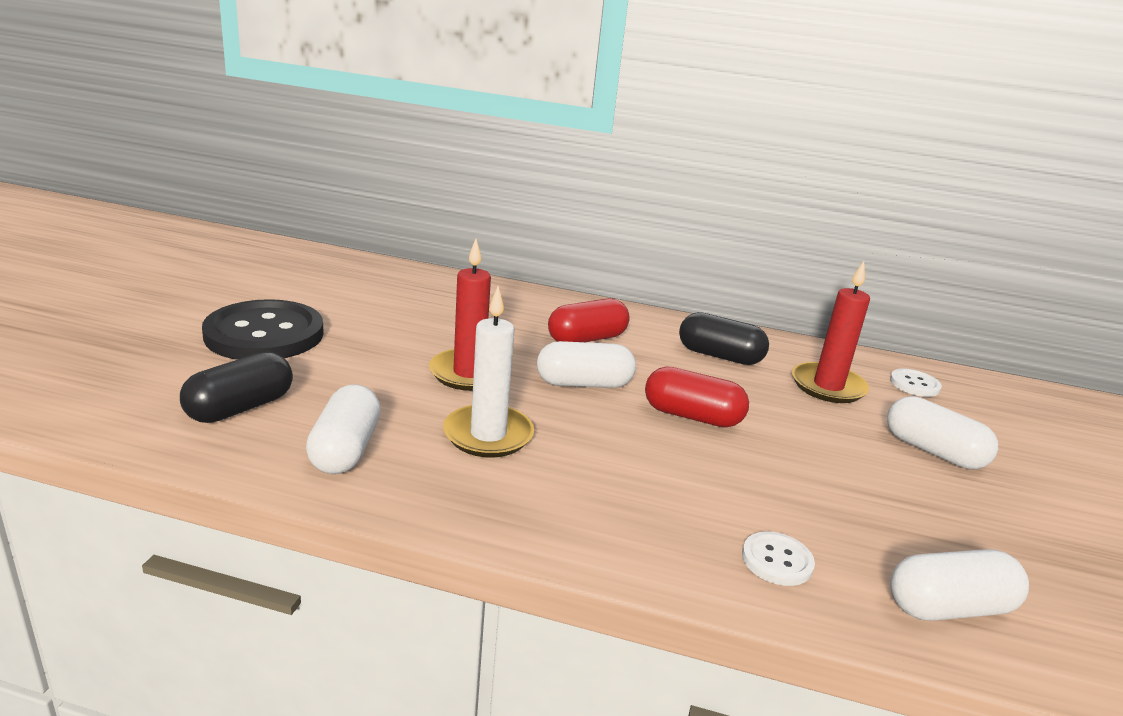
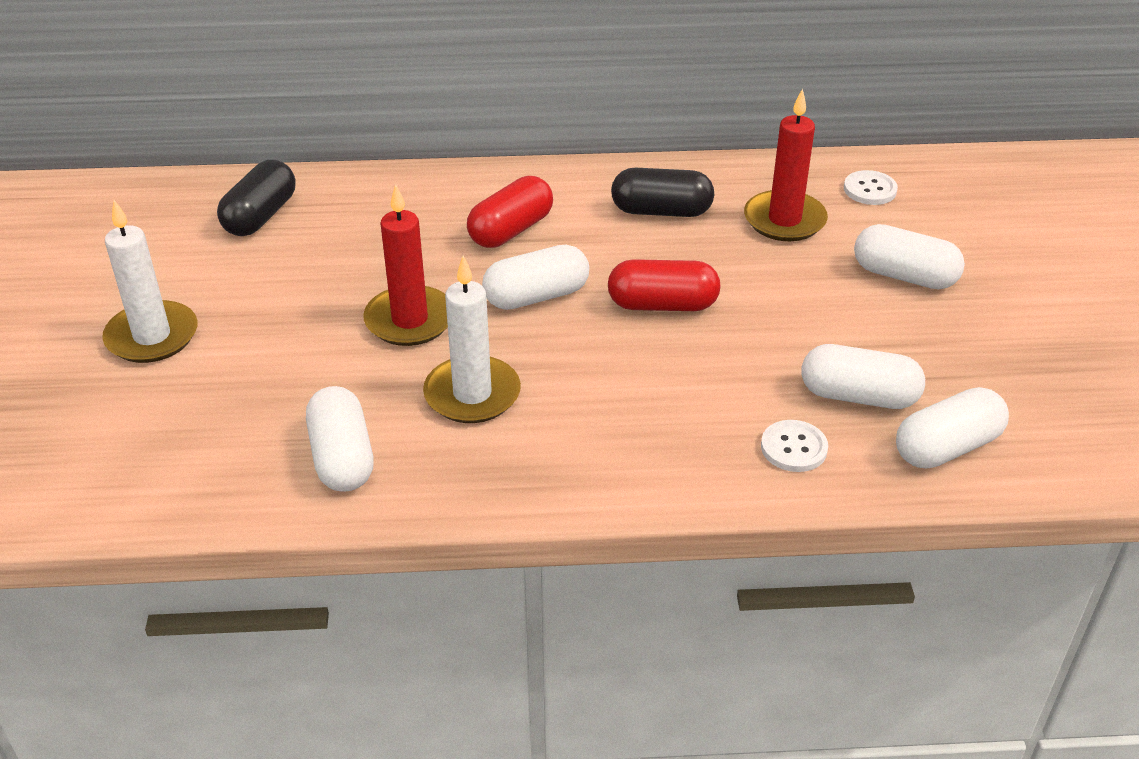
camera: 15 degrees left, 15 degrees up
black capsule [180,352,293,423] -> black capsule moved to [217,160,296,236]
black button [202,299,324,360] -> white candle [102,200,197,363]
none -> white capsule [802,344,925,409]

